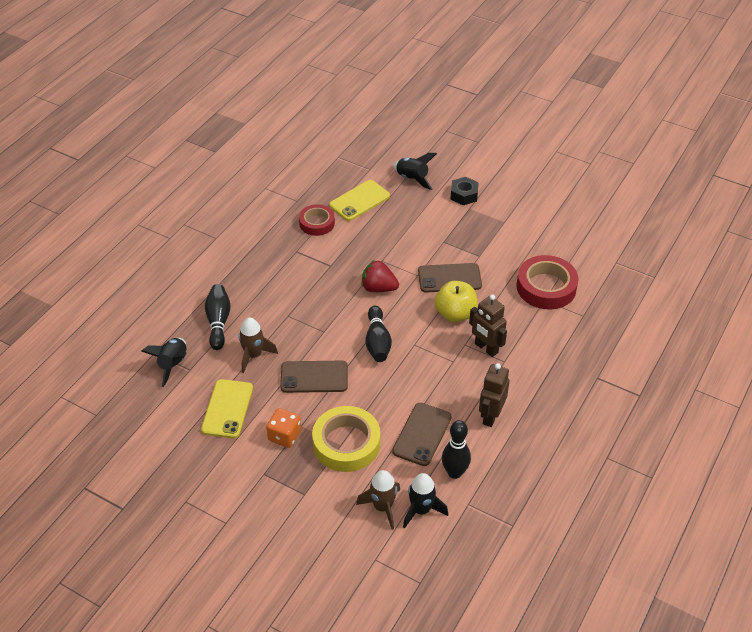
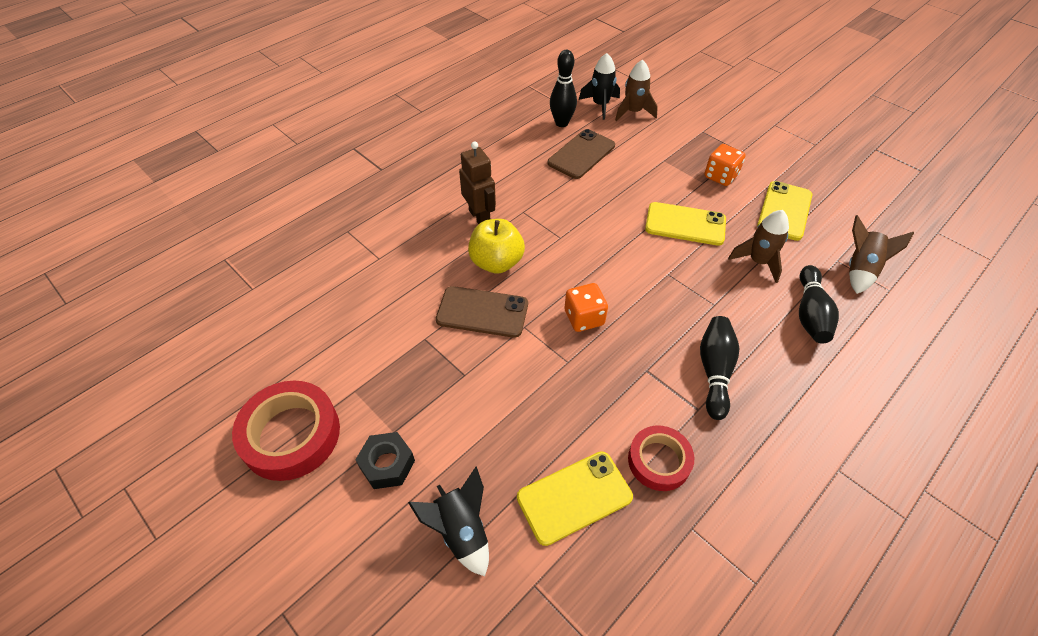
camera: 165 degrees left, 5 degrees up
black rocket [141,338,187,387] -> brown rocket [849,215,914,294]
brown phone [280,361,348,393] -> yellow phone [645,202,726,246]
yellow tape [312,406,380,472] -> none
red strawberry [362,260,399,292] -> orange dice [565,283,608,332]
black bowling pin [365,306,392,362] -> black bowling pin moved to [700,316,740,420]
brown robot [479,363,510,427] -> none
red tape [516,255,578,309] -> red tape moved to [232,381,340,481]

